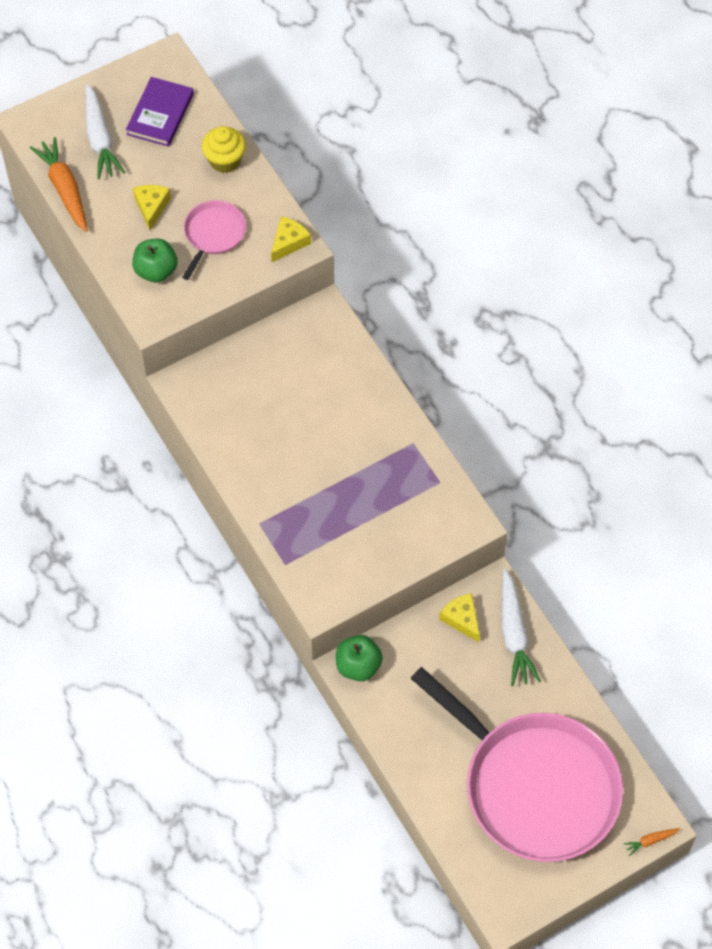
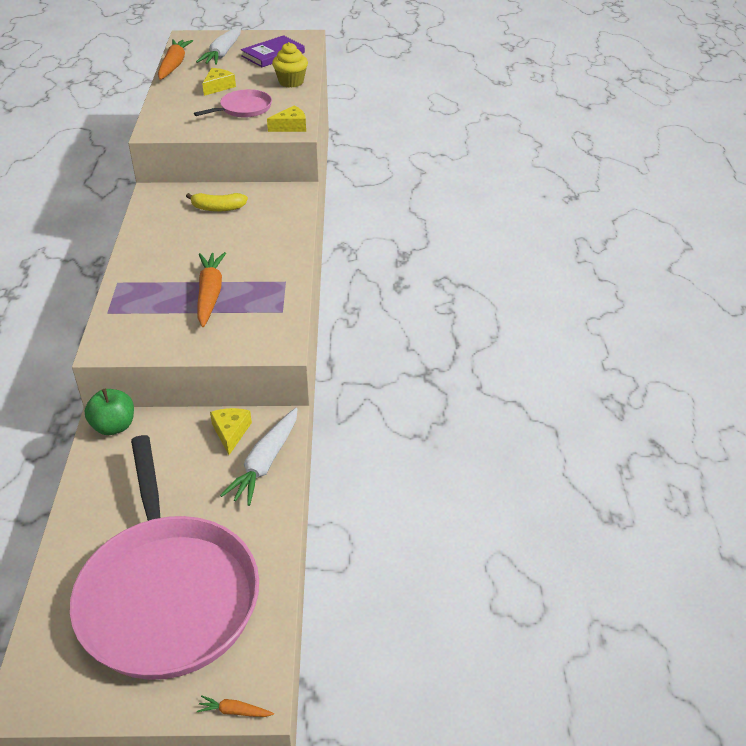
camera: 30 degrees right, 20 degrees down
green apple [132,239,178,282] -> none
none -> yellow banana [186,193,248,212]
none -> orange carrot [197,252,226,327]

